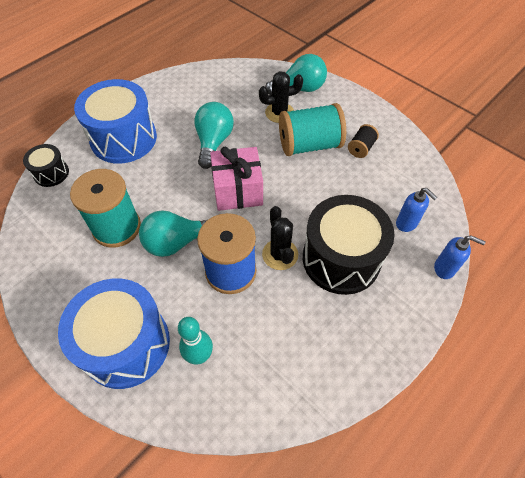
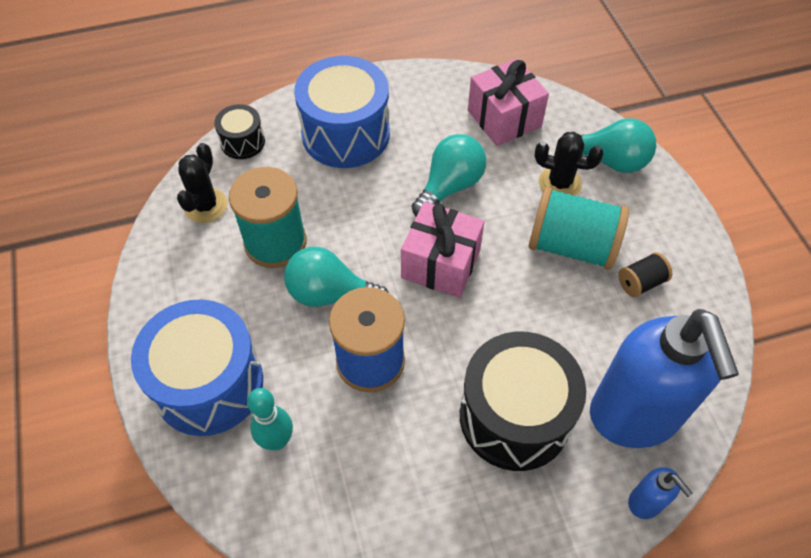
camera: 30 degrees right, 0 degrees up
black cactus [262,206,298,270] -> black cactus moved to [177,143,227,223]
blue soap dispenser [396,188,438,232] -> blue soap dispenser [590,309,739,448], size x2.49
none -> pink gift [468,58,549,146]

